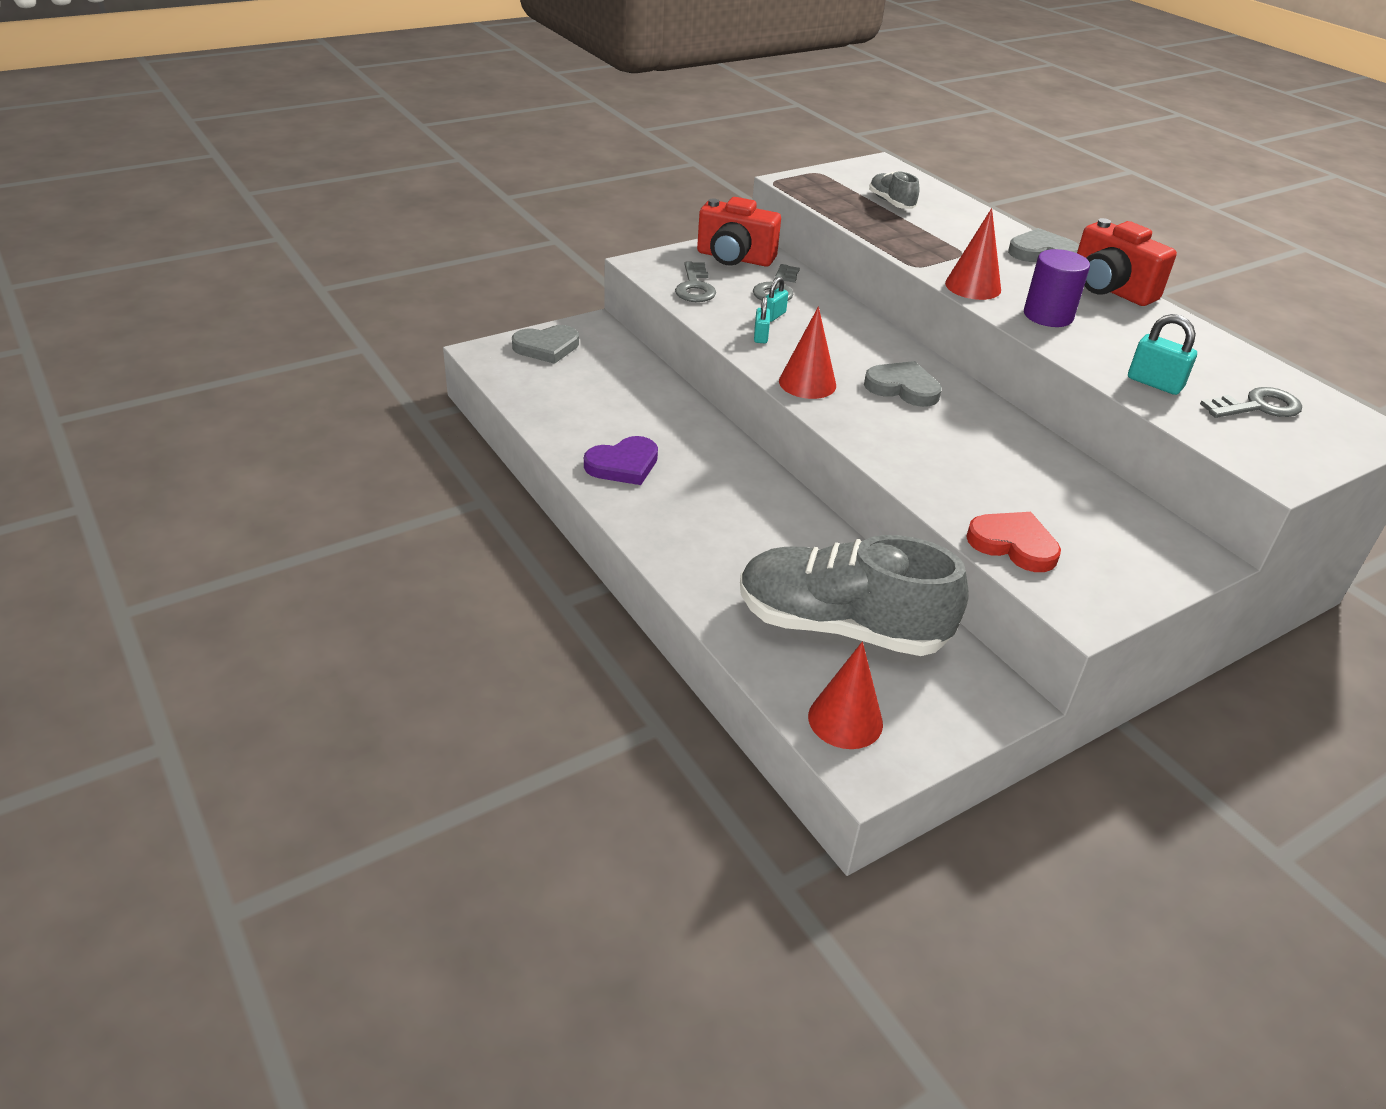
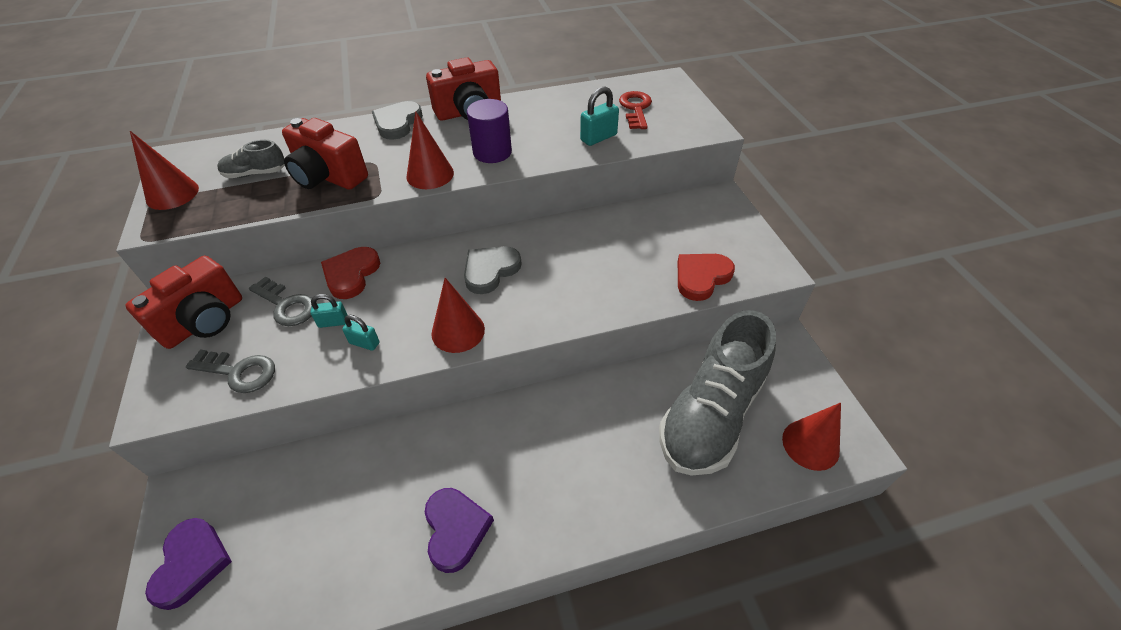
camera: 70 degrees left, 10 degrees up
grey heart [512,325,579,364] -> purple heart [145,518,232,610]
turquoise padlock [766,277,788,322] -> turquoise padlock turned 60 degrees counterclockwise [310,294,347,328]
grey key [1200,387,1302,418] -> red key [619,91,652,129]
none -> red cone [130,131,199,210]
none -> red camera [282,118,368,190]
none -> red heart [321,247,380,299]

